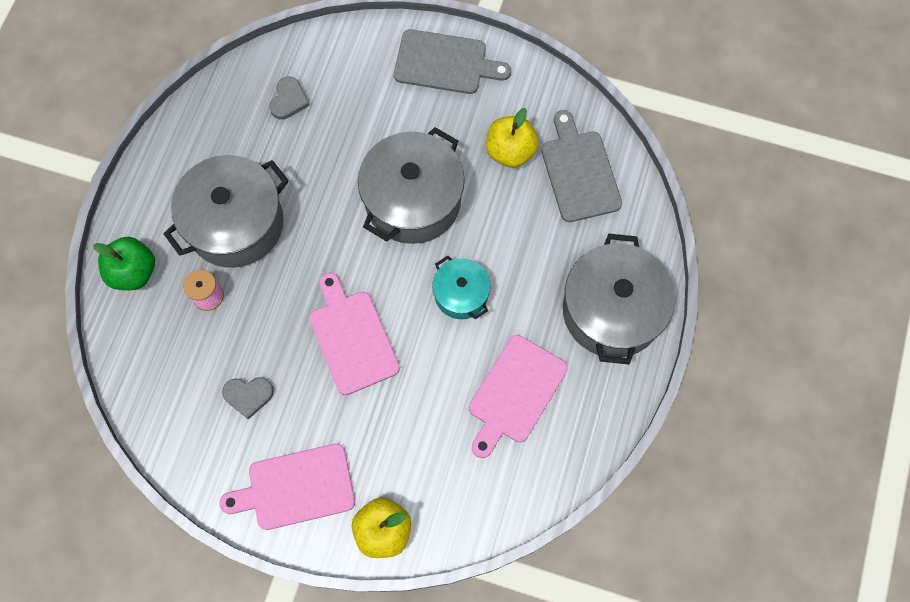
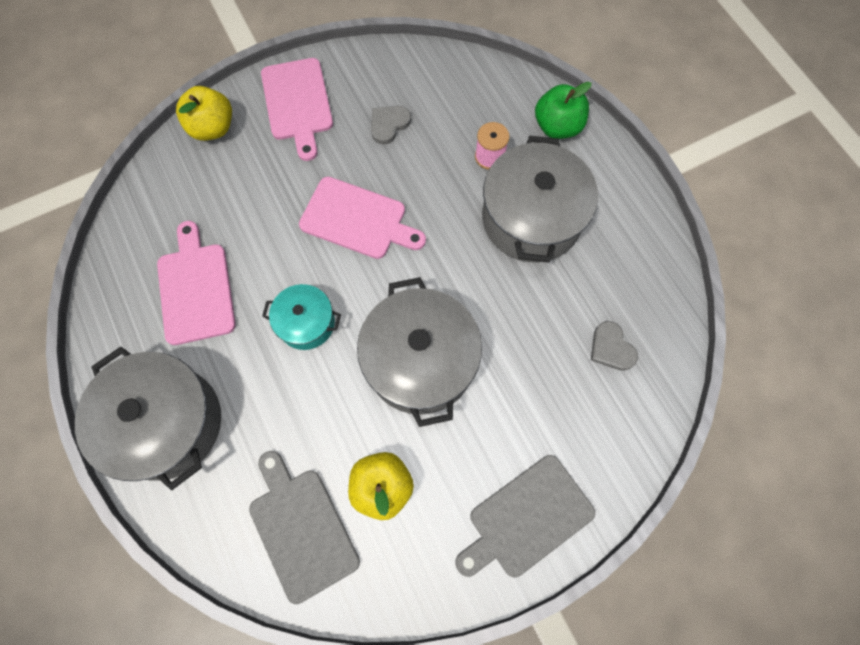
camera: 135 degrees right, 0 degrees up
pink cutting board [219,443,355,530] -> pink cutting board turned 135 degrees clockwise [261,58,333,161]
grey cutting board [541,110,622,222] -> grey cutting board turned 150 degrees counterclockwise [249,451,360,604]

